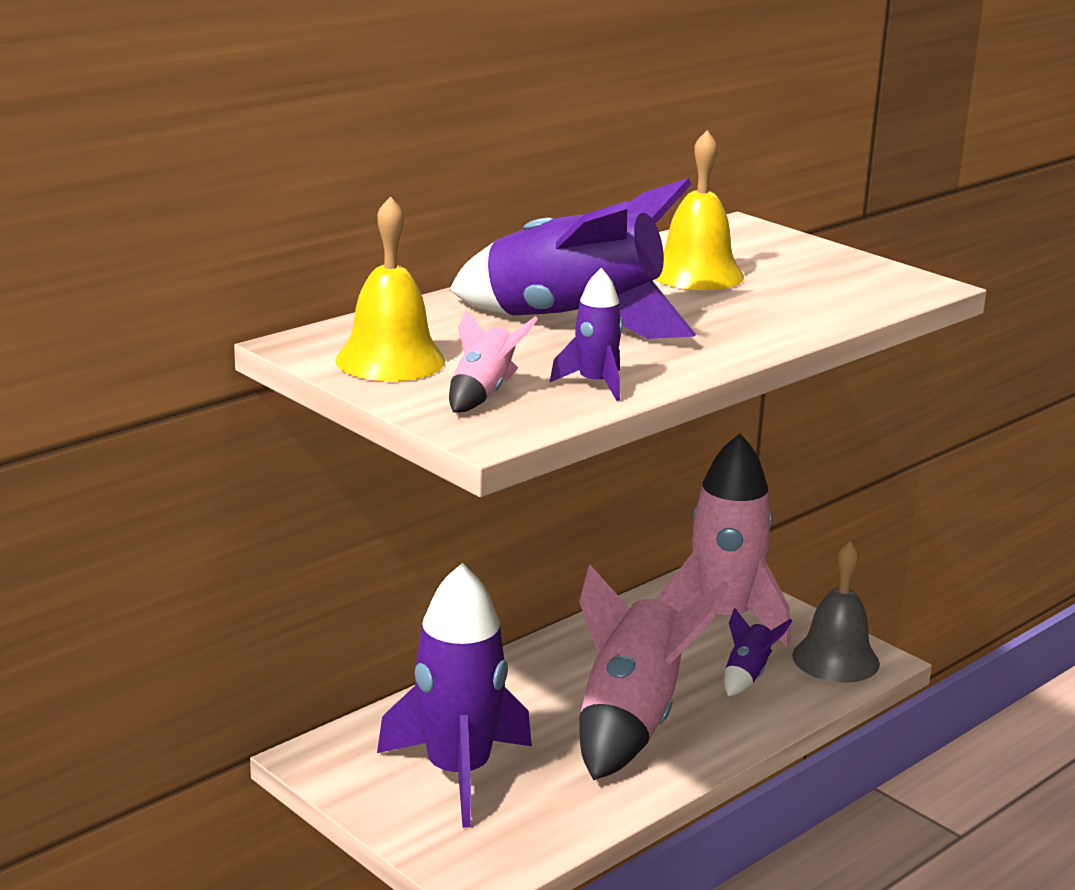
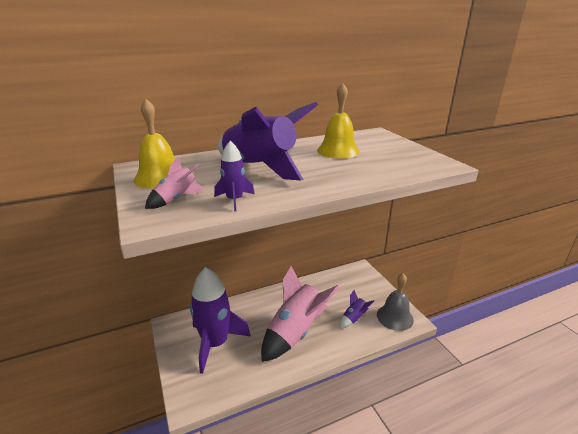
camera: 20 degrees right, 5 degrees up
pink rocket [658,433,791,647] -> none

